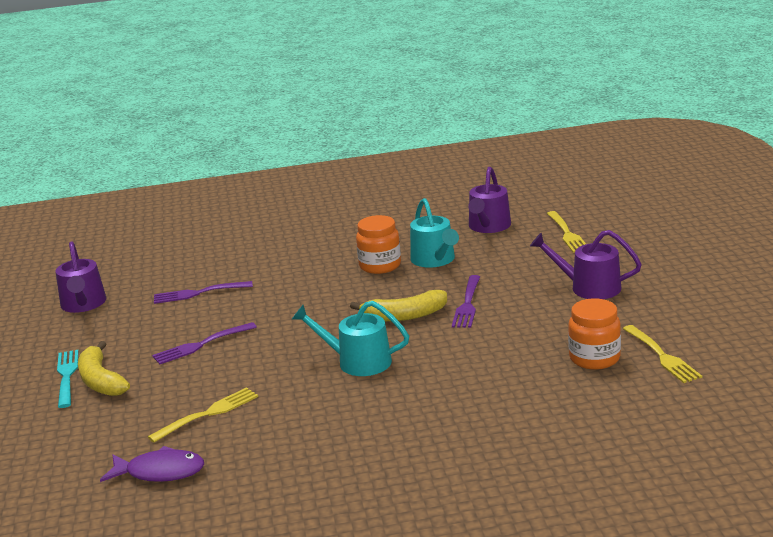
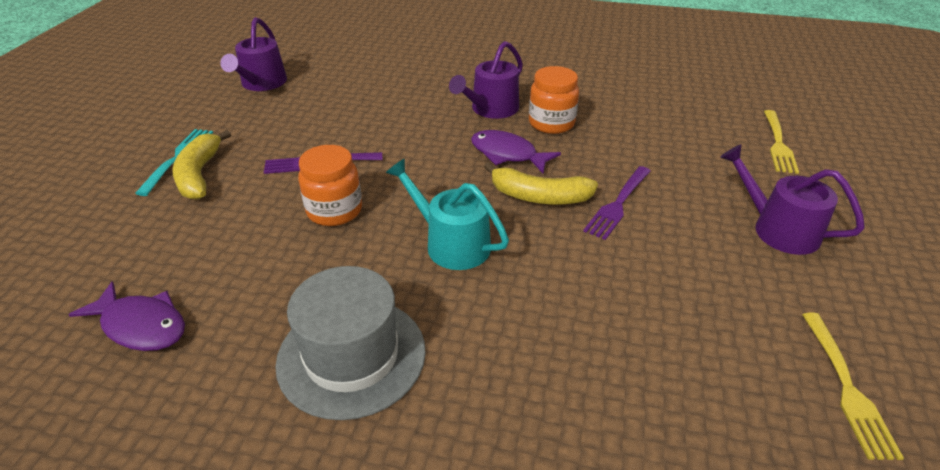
camera: 20 degrees right, 15 degrees up
yellow fork [148,387,258,443] -> none
purple fork [154,281,253,304] -> none
turquoise watering can [410,198,459,268] -> none
purple watering can [468,167,511,233] -> purple watering can moved to [449,41,523,119]
orange jar [568,298,621,370] -> orange jar moved to [298,145,362,226]
none -> grey hat [275,266,426,420]
none -> purple fish [471,130,561,173]

